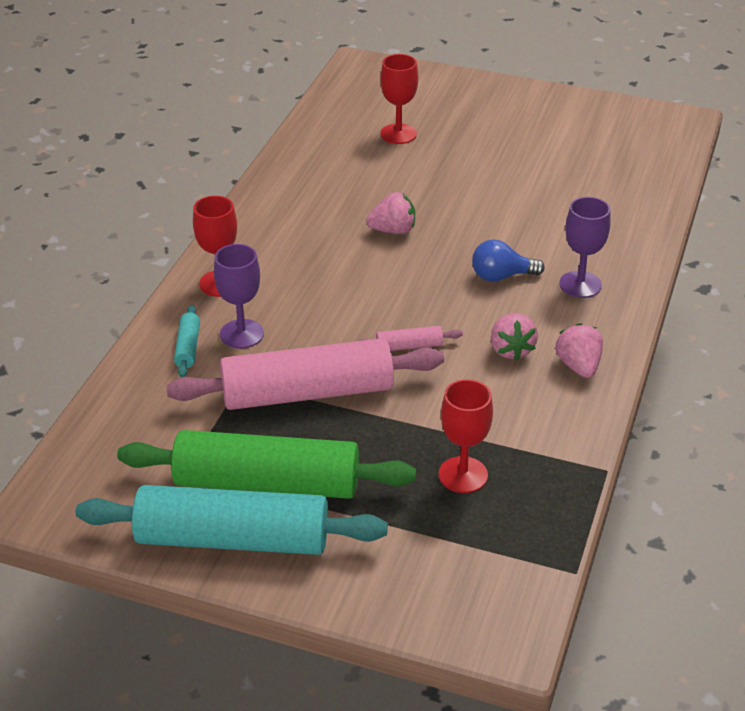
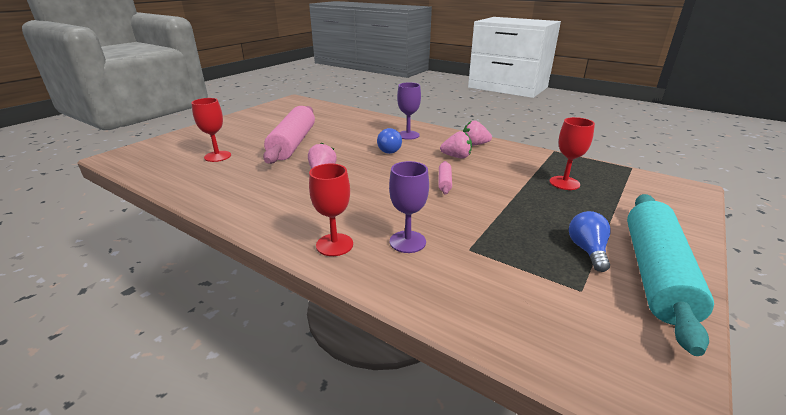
camera: 75 degrees left, 10 degrees down
green rolling pin [117,430,416,499] -> blue light bulb [569,211,611,272]
pink rolling pin [166,338,444,410] -> pink rolling pin moved to [263,106,315,164]
turquoise rolling pin [174,305,200,377] -> none

